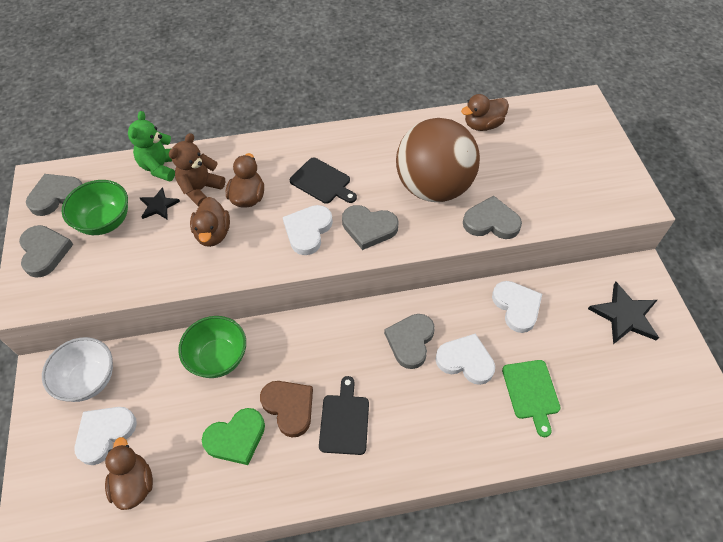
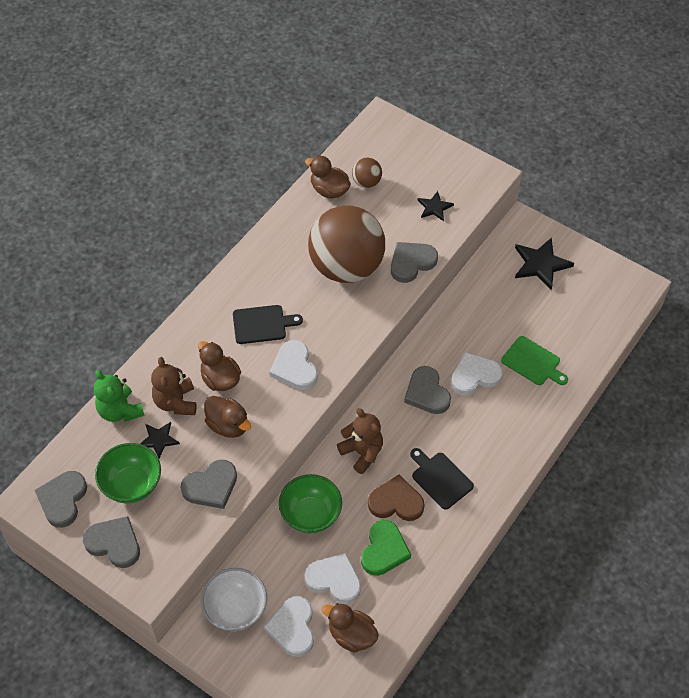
camera: 45 degrees left, 0 degrees up
grey heart [342,205,399,250] -> grey heart moved to [181,459,237,509]
brown duck [461,94,509,131] -> brown duck turned 105 degrees clockwise [305,156,351,199]
white heart [492,281,542,333] -> white heart moved to [305,553,361,604]
none -> brown teddy bear [337,408,383,474]
none -> brown ball [352,158,382,188]
none -> black star [417,191,454,221]

